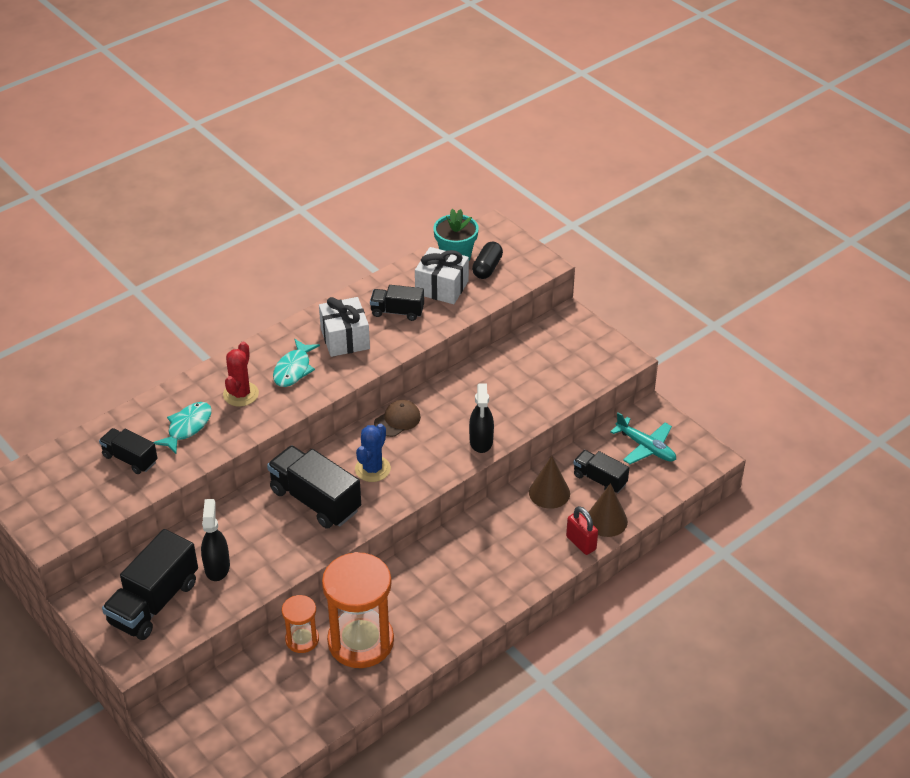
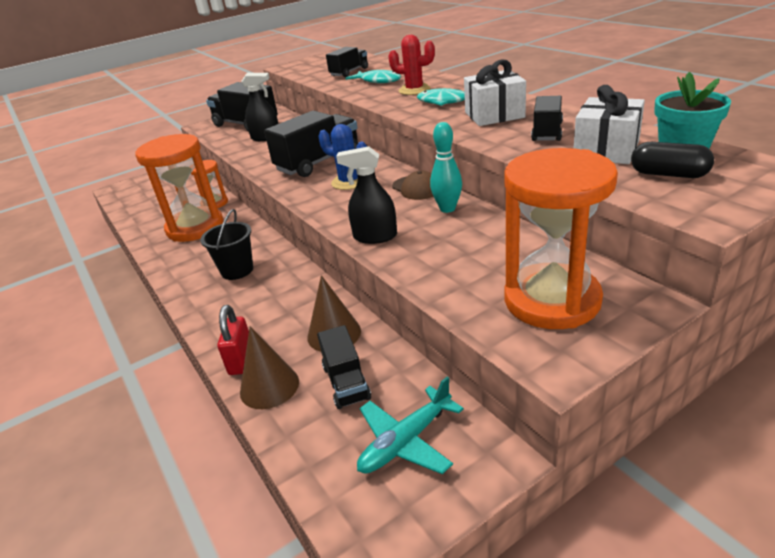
camera: 100 degrees right, 10 degrees down
red padlock [566,506,598,555] -> red padlock turned 60 degrees counterclockwise [217,305,249,375]
black truck [573,450,629,493] -> black truck turned 120 degrees clockwise [317,325,371,409]
none -> black bucket [200,209,253,280]
none -> turquoise bowling pin [430,122,462,213]
none -> orange hourglass [505,148,618,329]

